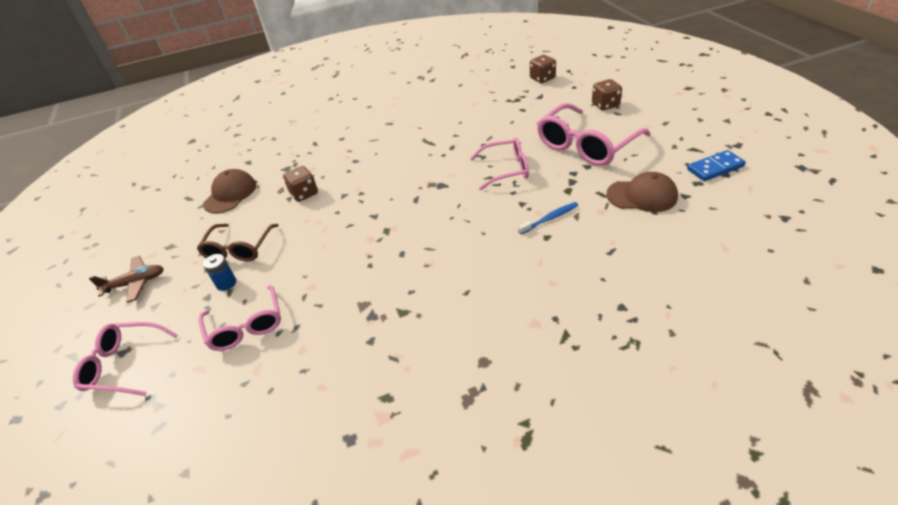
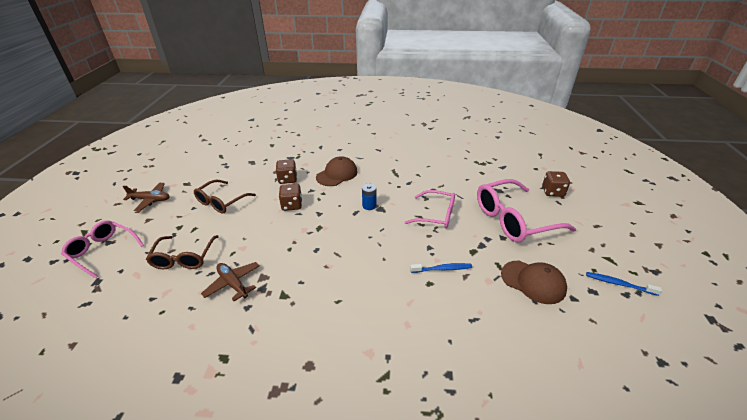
camera: 20 degrees right, 5 degrees down
pink glasses [199,285,281,351] -> brown glasses [146,235,219,269]
brown cap [203,169,256,213] -> brown cap moved to [316,156,358,186]
blue battery [203,254,236,291] -> blue battery moved to [362,184,376,210]
brown dice [530,55,556,83] -> brown dice moved to [279,184,302,211]
blue domino [687,150,746,181] -> blue toothbrush [586,272,662,296]
none -> brown plane [201,262,259,301]

